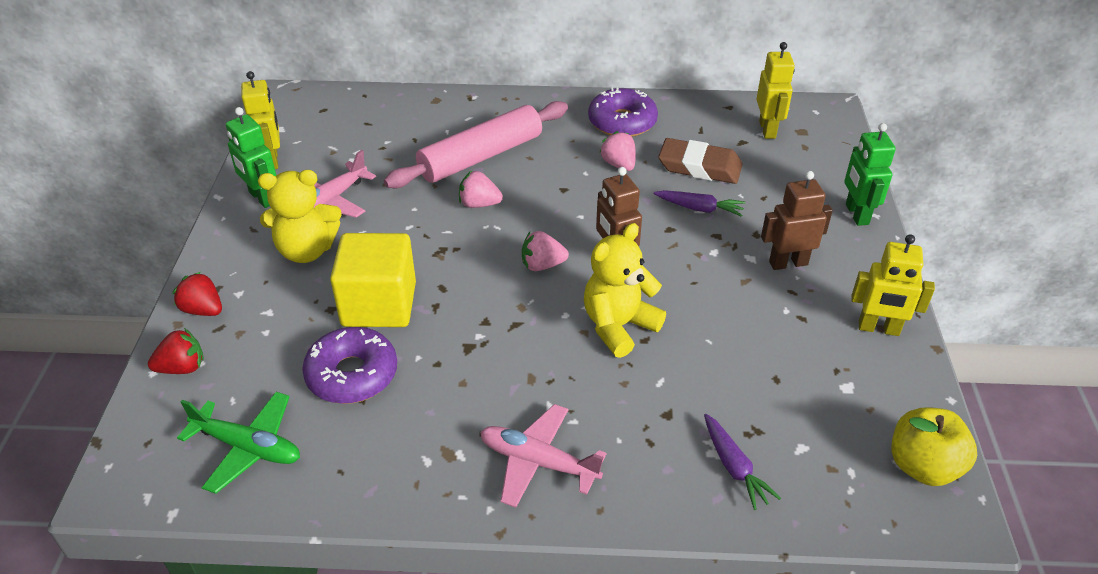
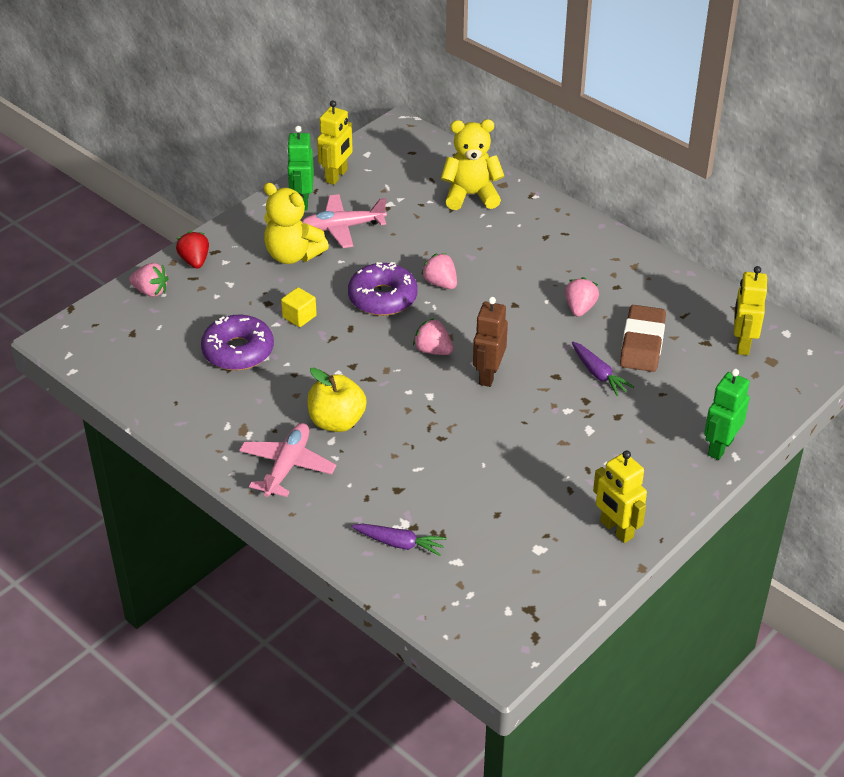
camera: 40 degrees right, 0 degrees up
red strawberry [148,328,204,374] -> pink strawberry [129,263,169,297]
green plane [177,392,300,494] -> none
yellow cube [330,233,416,327] -> yellow cube [281,287,317,327], size x0.45
pink rolling pin [384,101,568,188] -> none
pink plane [480,404,606,508] -> pink plane turned 45 degrees clockwise [239,423,336,497]
yellow teddy bear [584,223,666,358] -> yellow teddy bear moved to [441,119,504,210]
purple donut [588,87,658,137] -> purple donut moved to [348,262,418,316]
brown eraser [658,138,743,184] -> brown eraser turned 45 degrees clockwise [620,305,666,372]
purple carrot [704,414,781,510] -> purple carrot turned 90 degrees counterclockwise [351,524,447,556]
yellow robot [757,42,795,139] -> yellow robot turned 150 degrees clockwise [734,266,767,355]
brown robot [761,171,833,270] -> none
yellow apple [891,407,977,486] -> yellow apple moved to [307,368,367,432]

